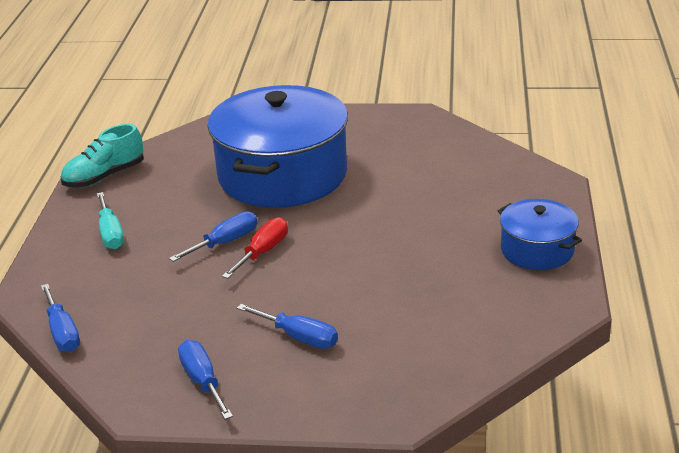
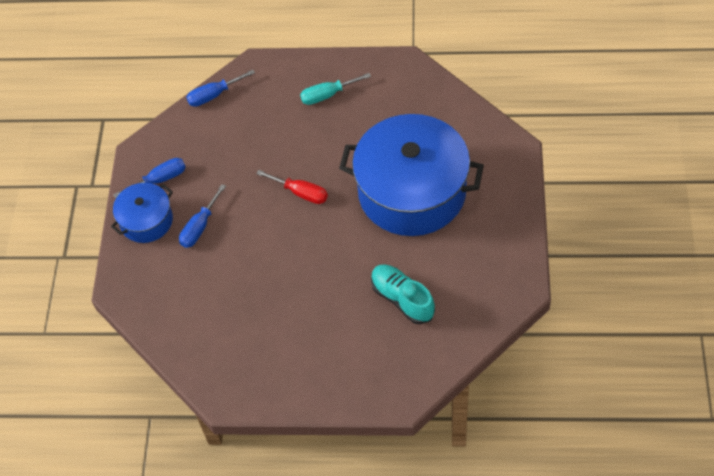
camera: 90 degrees right, 25 degrees up
turquoise shoe [61,124,144,187] -> turquoise shoe moved to [371,264,435,324]
blue screwdriver [169,211,257,262] -> none
blue pot [498,199,582,270] -> blue pot moved to [111,183,173,243]

